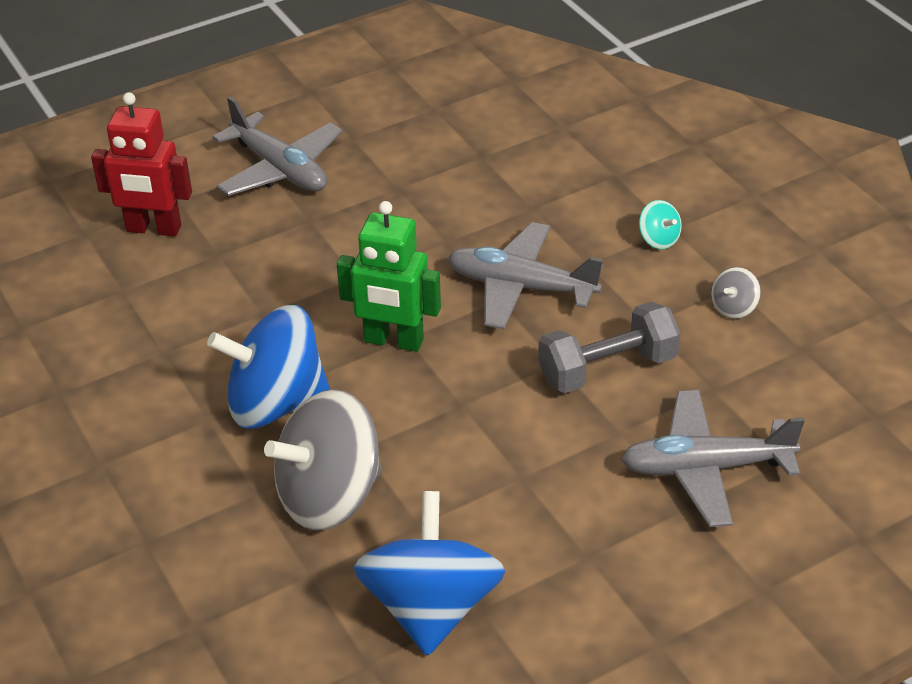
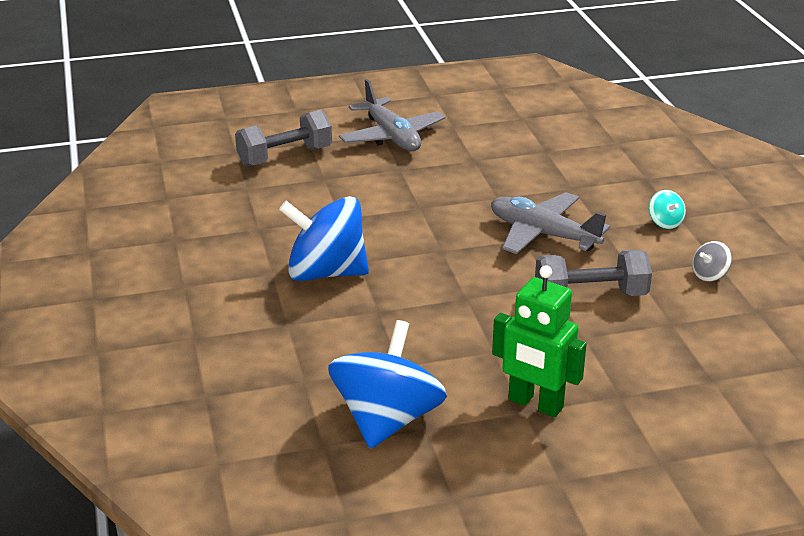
camera: 15 degrees right, 10 degrees down
red robot [91,92,192,236] -> grey dumbbell [235,110,332,167]
grey spinning top [264,389,382,531] -> none
green robot [337,201,441,352] -> green robot moved to [492,265,586,417]
grey plane [621,390,805,527] -> none

